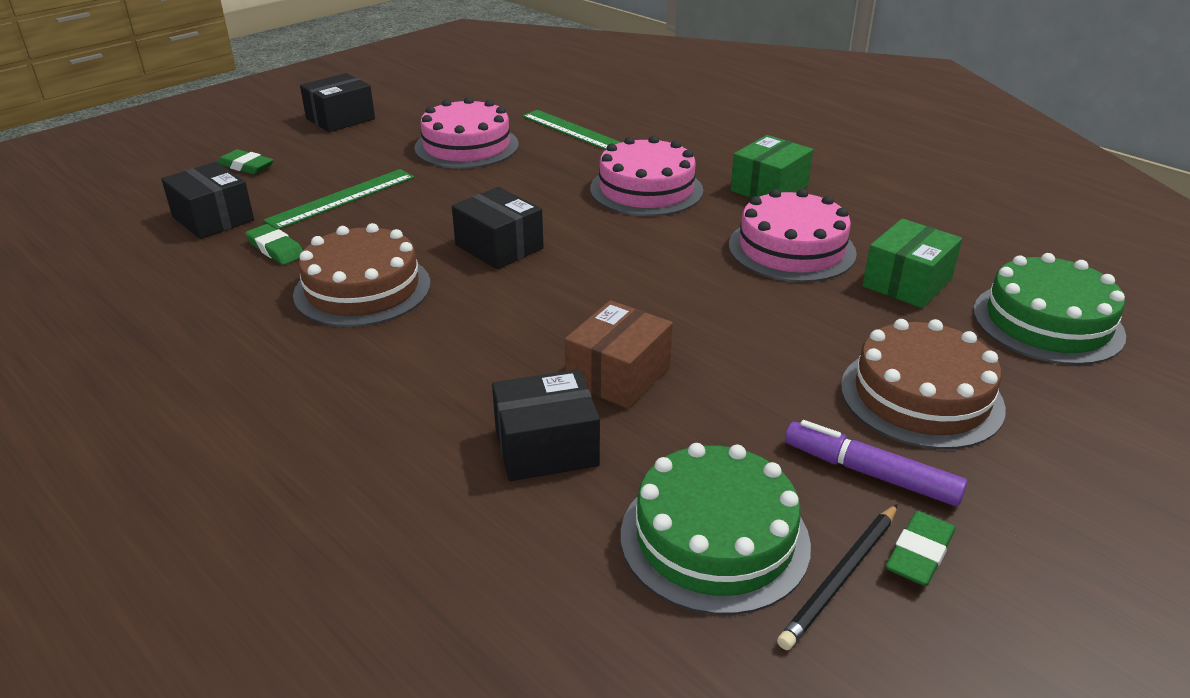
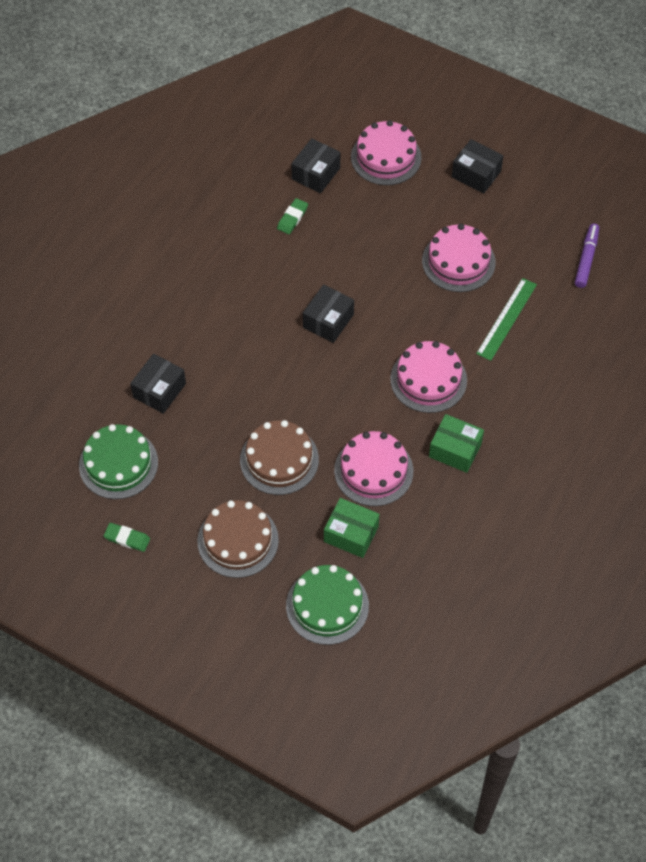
camera: 75 degrees right, 25 degrees up
green eraser [218,149,273,174] -> pink cake [351,120,422,185]
green ruler [264,169,414,230] -> none
brown cake [293,223,431,327] -> brown cake moved to [240,420,319,495]
black box [492,369,600,481] -> black box turned 60 degrees clockwise [130,354,186,414]
brown box [565,300,673,409] -> none
black pencil [777,504,898,650] -> none
purple marker [785,420,967,506] -> purple marker moved to [575,224,599,288]

